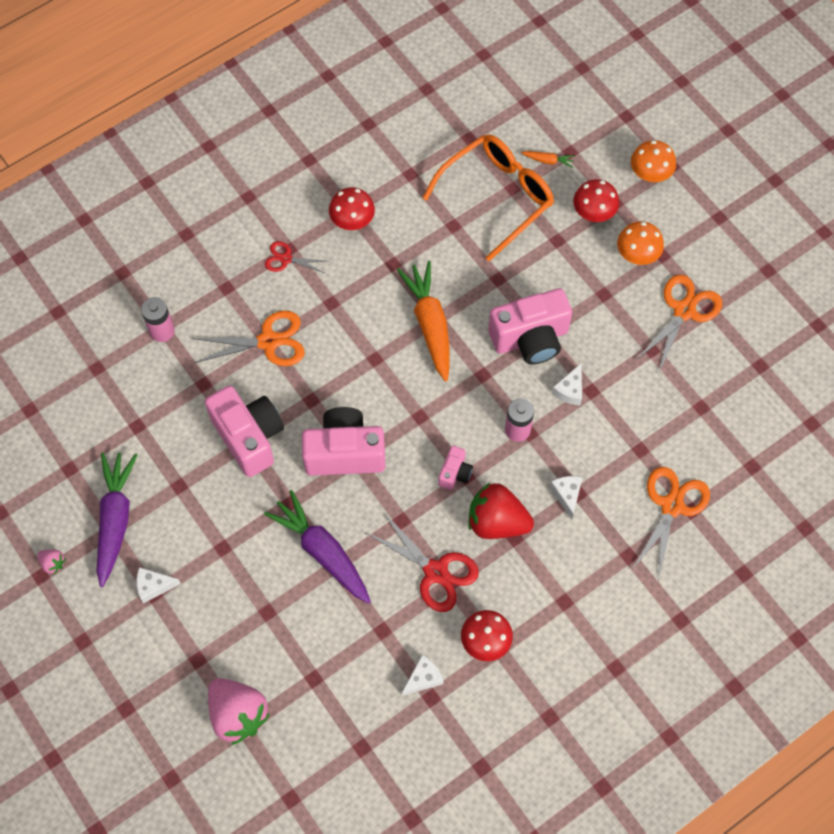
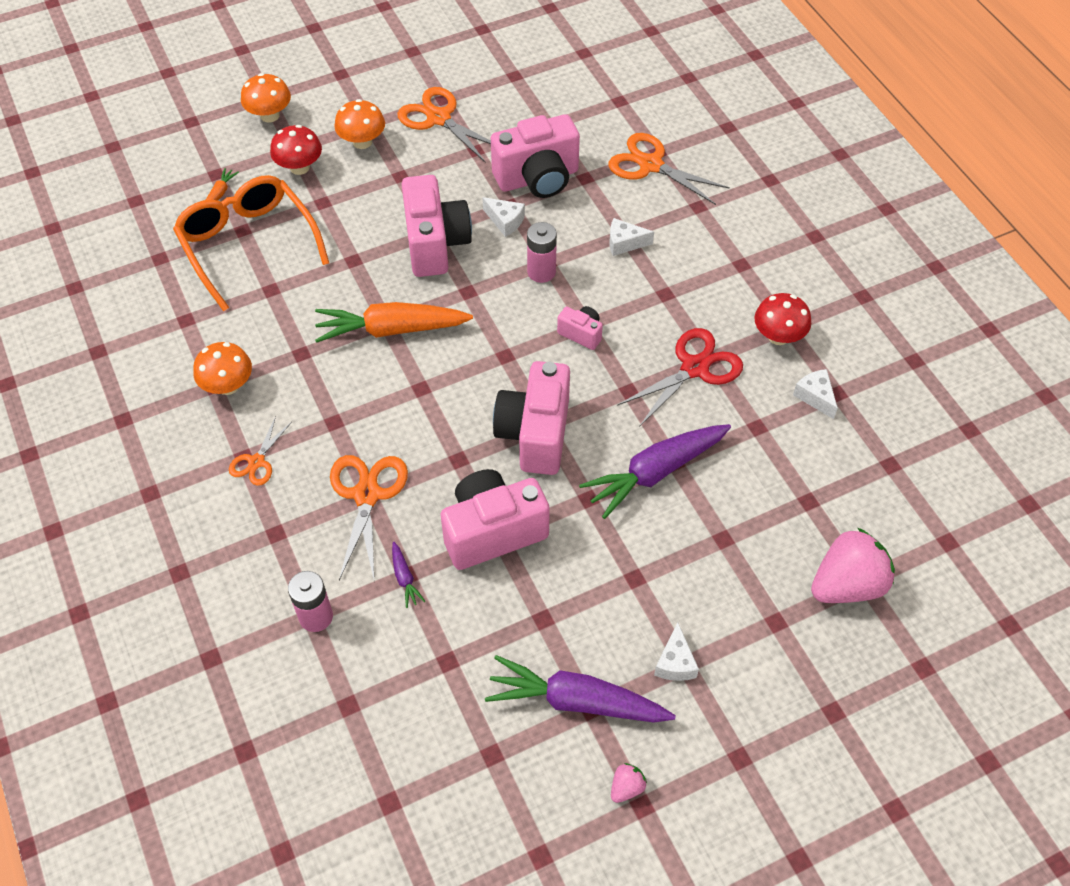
camera: 80 degrees left, 10 degrees down
red scissors [265,241,326,274] -> orange scissors [229,416,292,486]
red mushroom [329,187,375,230] -> orange mushroom [193,342,252,395]
red strawberry [469,483,534,539] -> none
none -> purple carrot [392,542,425,608]
none -> pink camera [491,114,580,198]

